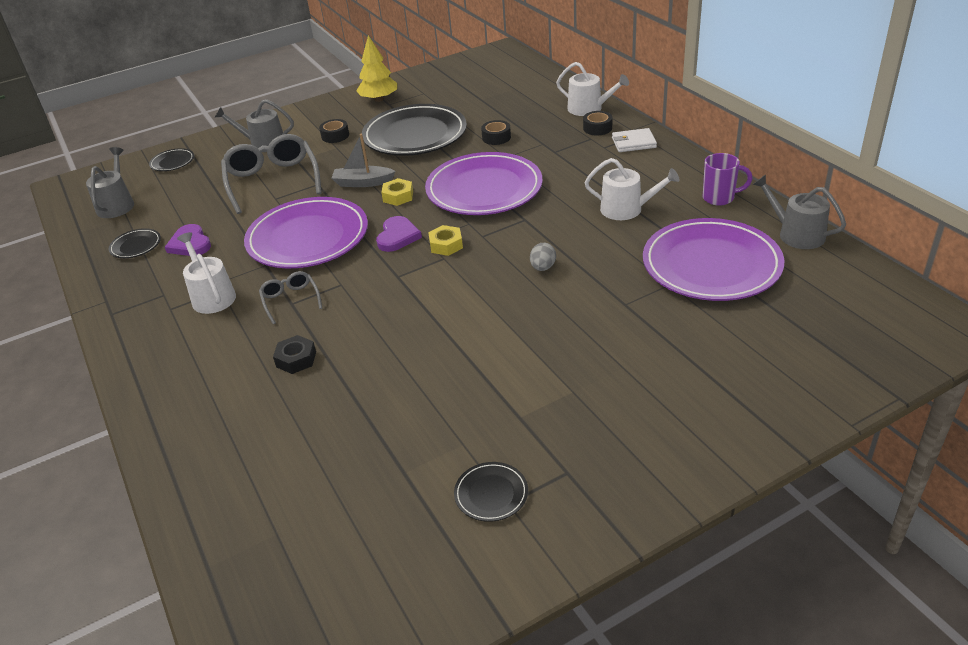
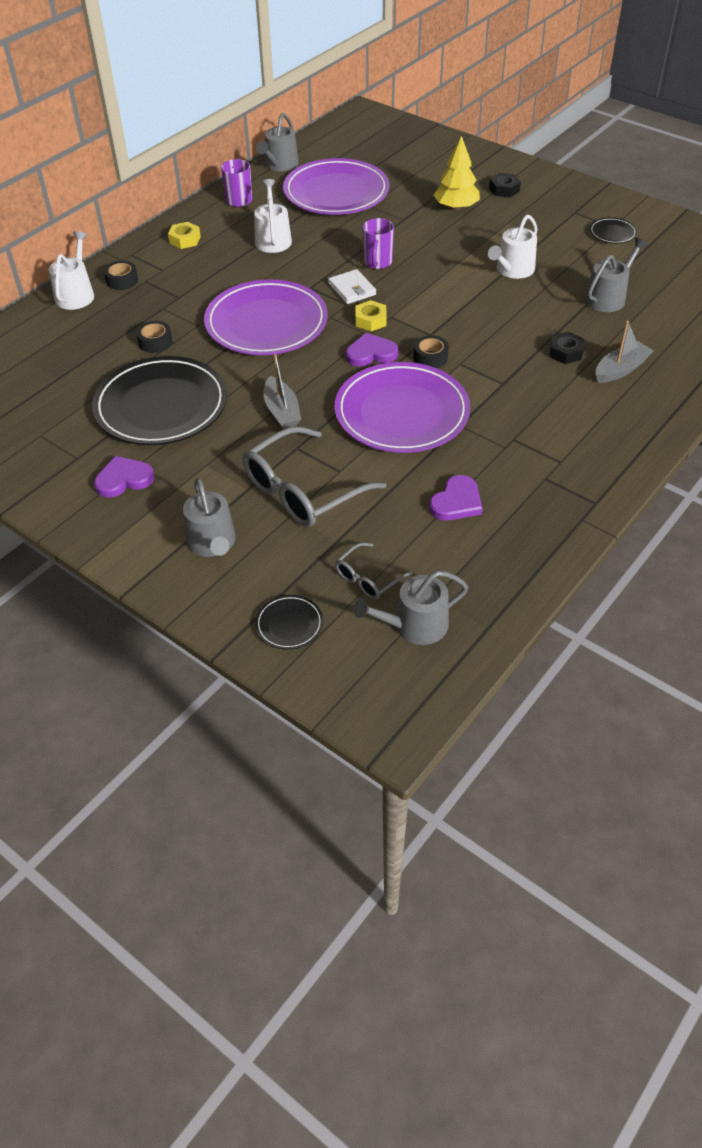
camera: 115 degrees left, 10 degrees up
black plate [109,228,161,258] -> none
white watering can [177,232,236,314] -> white watering can moved to [488,215,537,279]
grey glasses [259,271,322,324] -> grey glasses moved to [335,542,413,599]
black tape [319,119,349,143] -> black tape moved to [414,335,449,368]
yellow tree [356,35,397,102] -> yellow tree moved to [434,136,480,210]
yellow nut [381,178,413,206] -> yellow nut moved to [168,222,201,249]
grey egg [530,243,556,271] -> purple mug [363,218,394,269]
white wallet [612,128,657,152] -> white wallet moved to [328,269,376,304]
none -> purple heart [94,456,154,498]
none -> black nut [489,173,521,197]
none -> grey watering can [585,238,647,312]
none -> grey boat [596,320,653,383]

